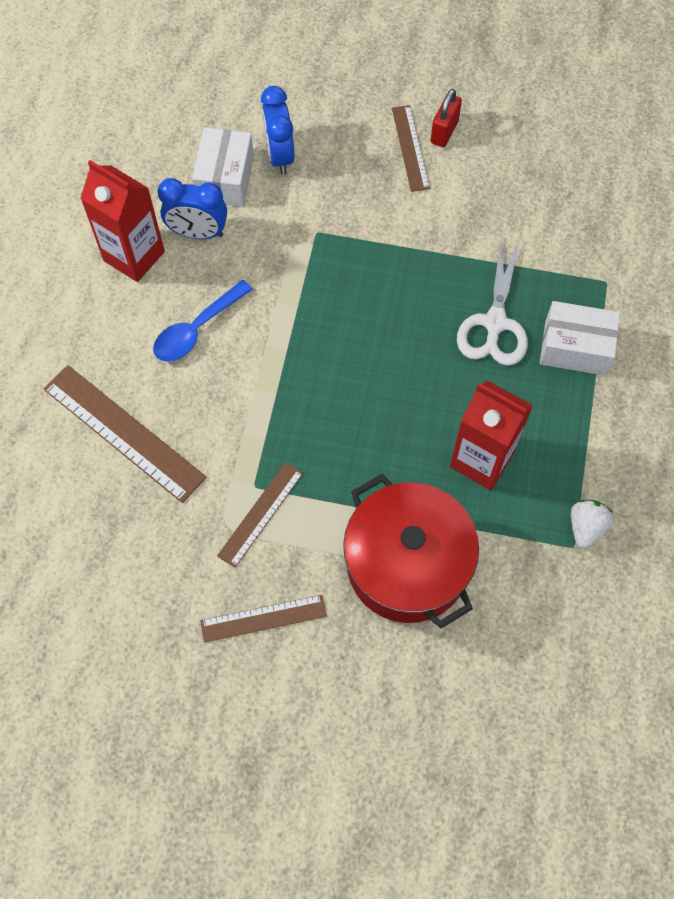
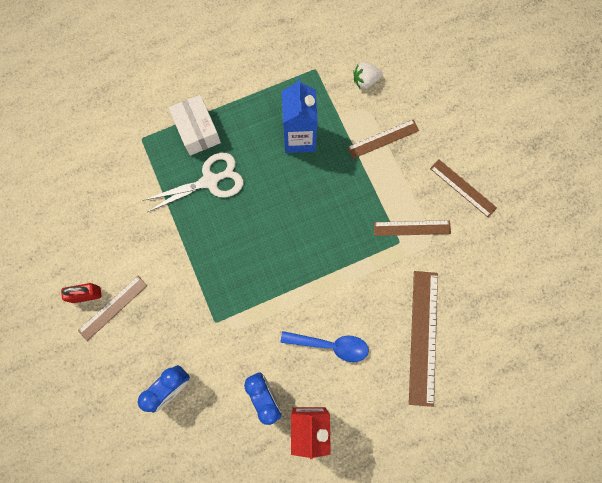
camera: 125 degrees left, 10 degrees up
white box [192,128,254,207] -> none
red pot [343,474,479,628] -> brown ruler [347,119,419,159]
red carton [450,380,533,490] -> blue carton [282,79,318,153]
white strawberry [571,500,613,549] -> white strawberry moved to [353,62,383,89]

